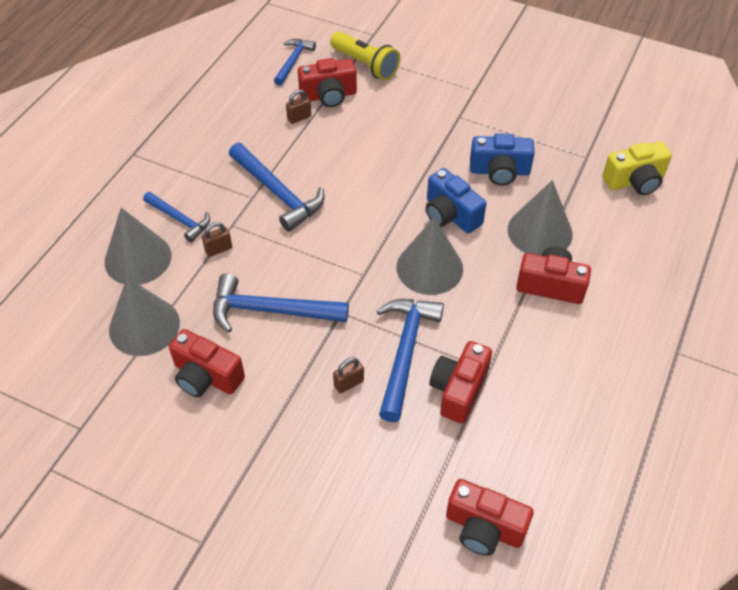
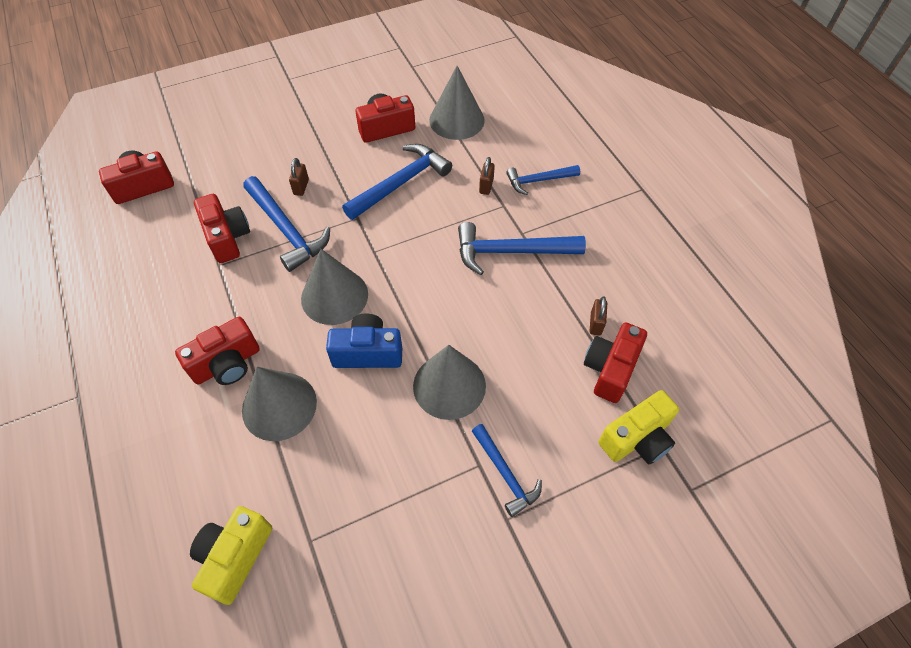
camera: 130 degrees right, 5 degrees up
grey cone [104,208,171,285] -> grey cone moved to [413,345,486,420]
blue hammer [274,39,316,86] -> blue hammer moved to [472,424,542,517]
yellow flashlight [330,31,400,80] -> yellow camera [598,390,679,464]
blue camera [470,133,535,186] -> none

